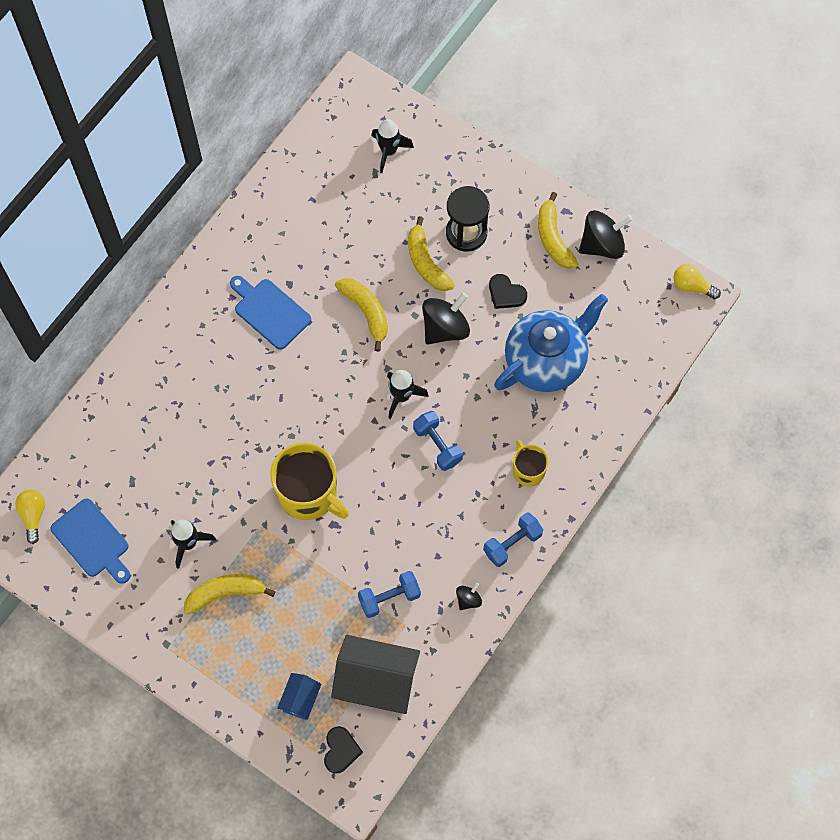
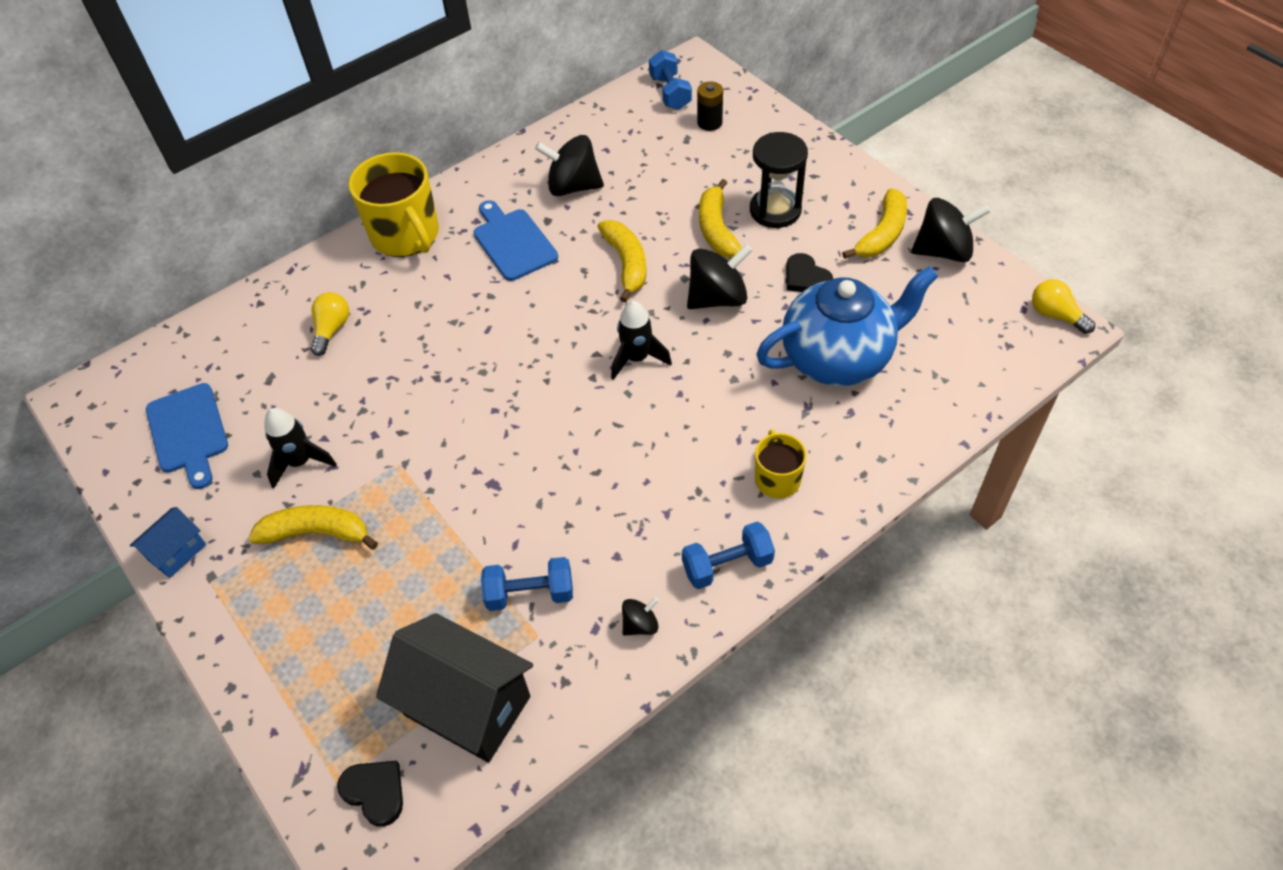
camera: 20 degrees right, 15 degrees down
yellow light bulb [15,490,45,544] -> yellow light bulb moved to [311,292,349,356]
yellow mug [270,442,349,520] -> yellow mug moved to [349,152,439,257]
blue house [277,673,321,720] -> blue house moved to [130,507,206,578]
black heart [324,726,363,774] -> black heart turned 75 degrees counterclockwise [337,761,403,827]
black rocket [372,119,414,173] -> black battery [697,81,723,131]
blue dumbbell [413,411,463,471] -> blue dumbbell moved to [649,50,692,110]
yellow banana [538,192,578,269] -> yellow banana turned 150 degrees counterclockwise [842,188,907,259]
none -> black spinning top [535,135,604,196]

